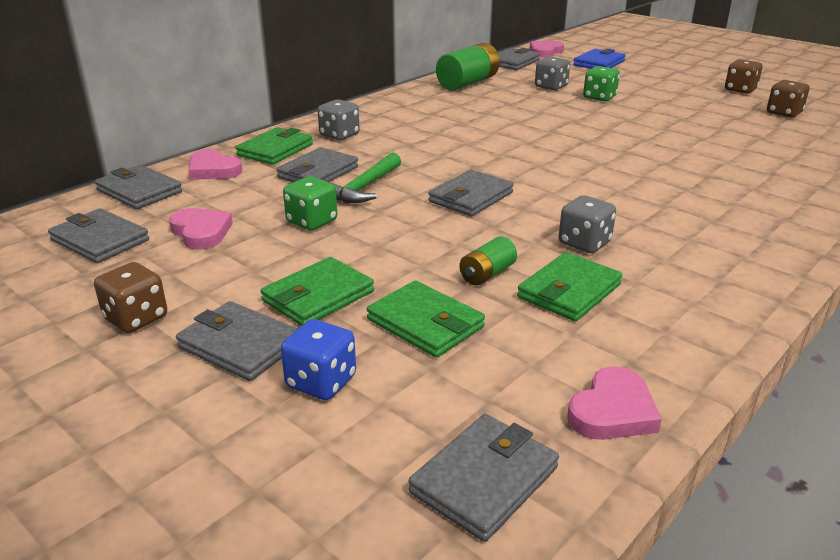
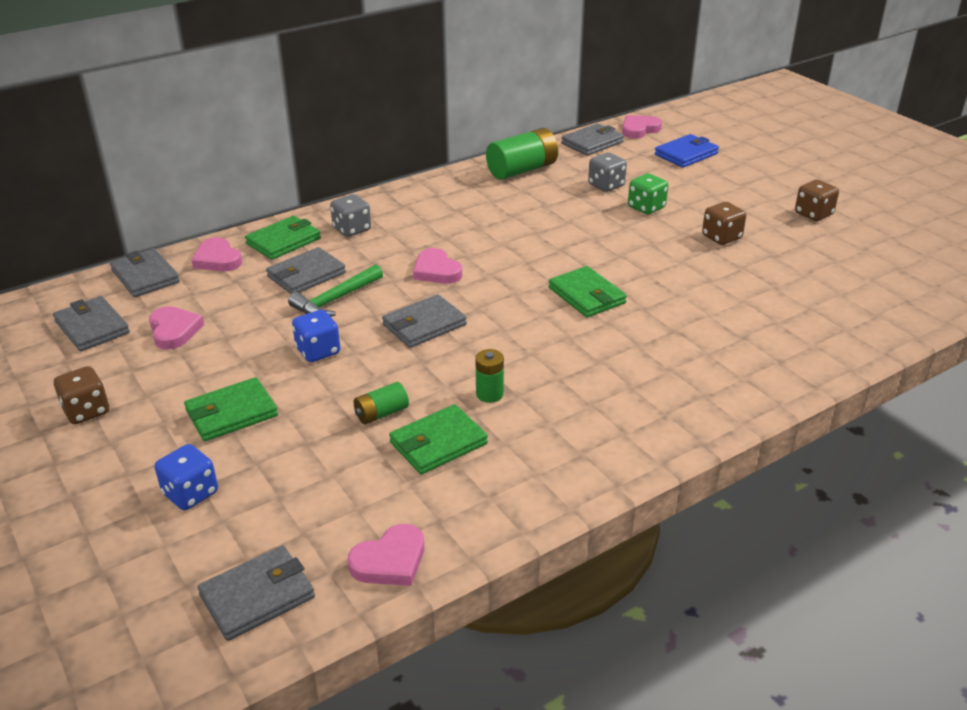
camera: 15 degrees right, 5 degrees up
grey wallet [176,301,297,381] -> none
green dice [283,176,337,231] -> none
green wallet [367,280,485,358] -> green wallet moved to [548,266,627,317]
grey dice [559,195,616,253] -> green battery [476,349,504,403]
brown dice [767,80,810,117] -> brown dice moved to [702,202,746,245]
none -> blue dice [292,310,340,362]
none -> pink heart [413,248,462,284]

